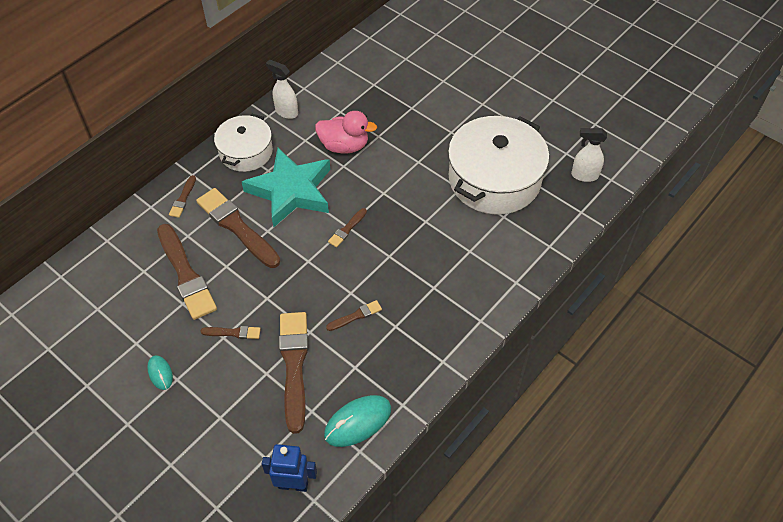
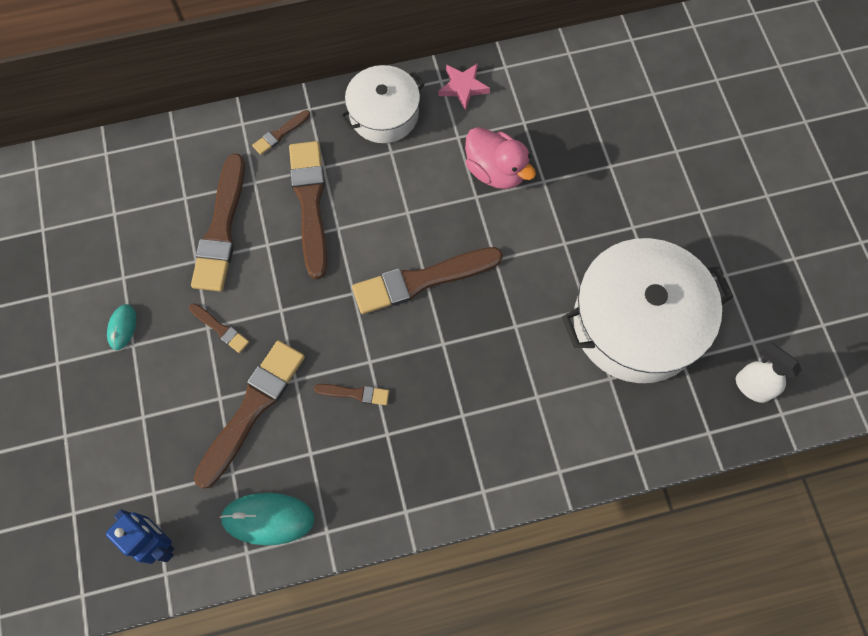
camera: 35 degrees right, 15 degrees up
turquoise star [242,148,330,227] -> none
white spray bottle [266,59,298,119] -> pink star [438,63,490,111]
brown brush [328,208,367,247] -> brown brush [352,247,503,314], size x2.14

